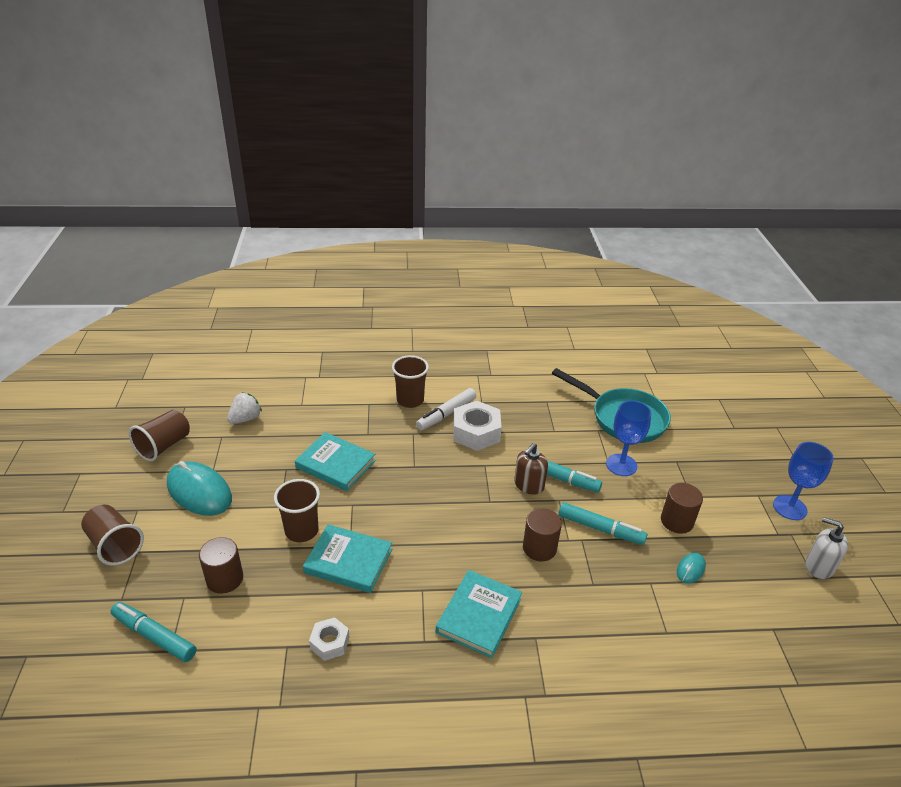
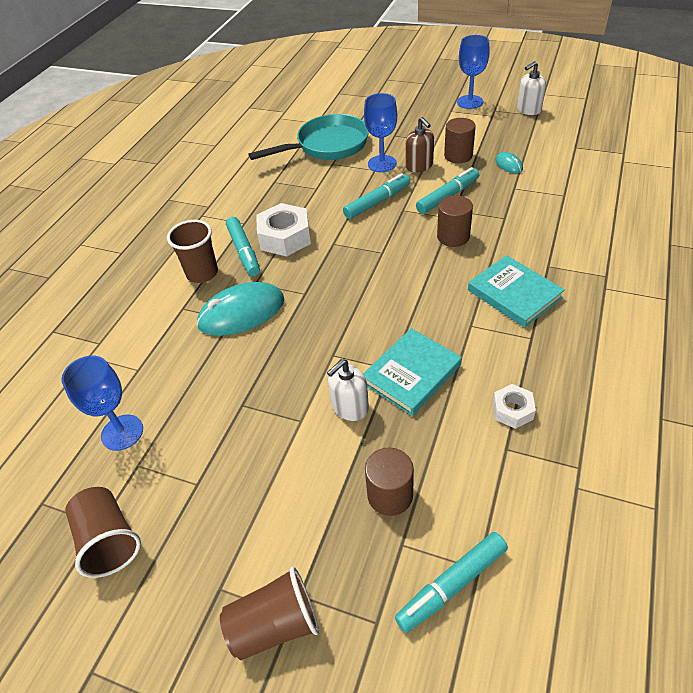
camera: 60 degrees left, 10 degrees up
turquoise mouse [167,461,232,516] -> turquoise mouse moved to [197,282,285,336]
white strawberry [227,393,262,424] -> blue goblet [61,356,143,451]
brown cup [274,479,320,542] -> white soap dispenser [327,359,369,421]
turquoise book [295,432,376,491] -> none
white marker [416,388,477,430] -> turquoise marker [226,217,260,276]
brown soap dispenser [514,443,548,495] -> brown soap dispenser moved to [406,117,434,172]

